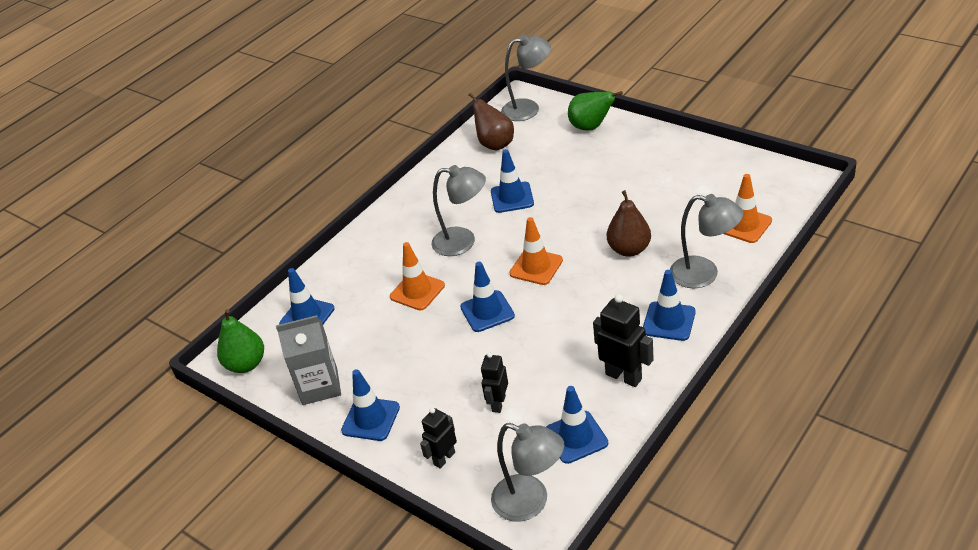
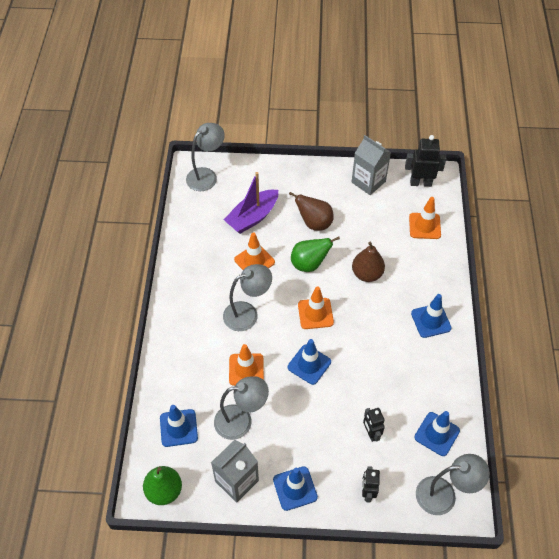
camera: 40 degrees left, 15 degrees up
brown pear [469,93,514,151] -> brown pear moved to [289,192,334,231]
blue traffic cone [491,149,534,213] -> orange traffic cone [234,232,275,270]
green pear [568,91,623,131] -> green pear moved to [291,236,340,272]
black robot [593,294,654,387] -> black robot moved to [405,135,446,187]
grey lamp [670,194,744,288] -> grey lamp moved to [214,376,269,440]
none -> purple boat [224,172,278,234]
none -> grey carton [352,135,391,195]

